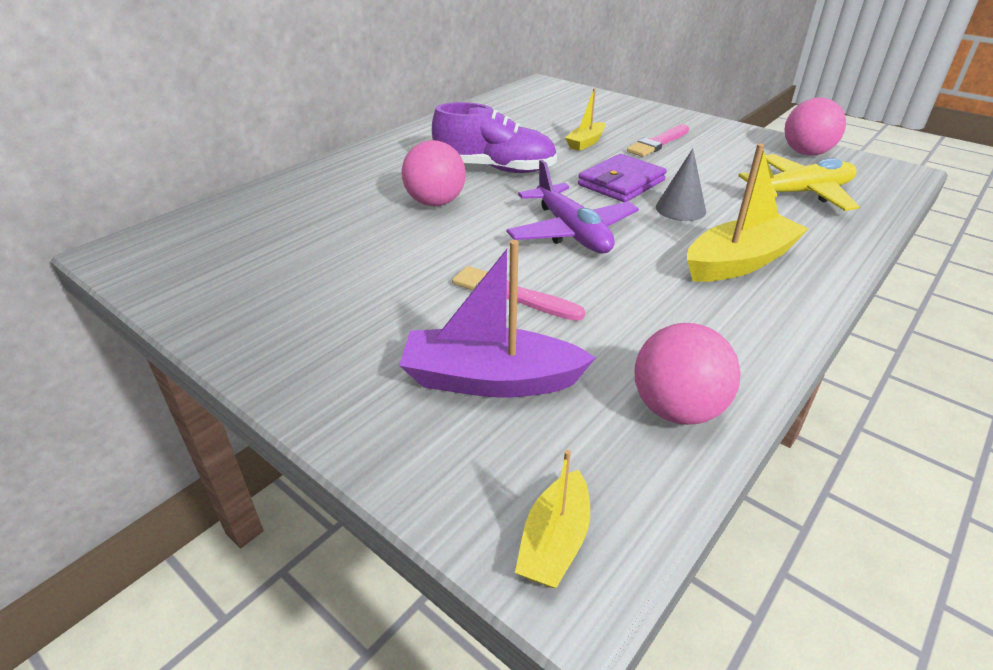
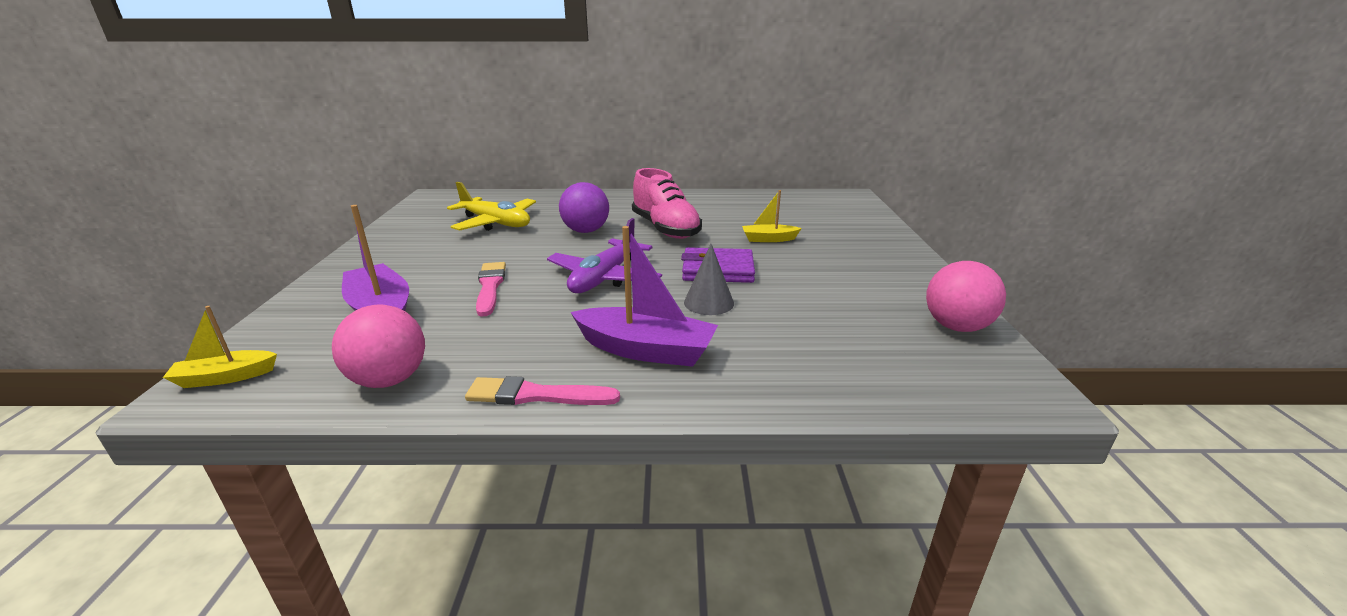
camera: 50 degrees right, 10 degrees down
pink ball [402,140,466,206] -> purple ball [559,182,609,233]
purple shoe [432,102,557,173] -> pink shoe [632,168,702,239]
pink brush [627,125,689,157] -> pink brush moved to [465,376,620,405]
yellow boat [687,143,808,282] -> purple boat [571,226,718,367]
yellow plane [738,154,859,211] -> yellow plane moved to [447,182,536,231]

